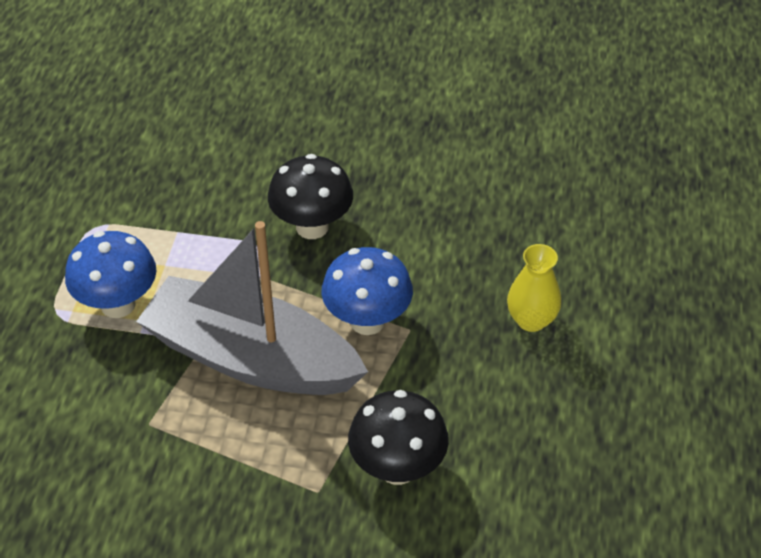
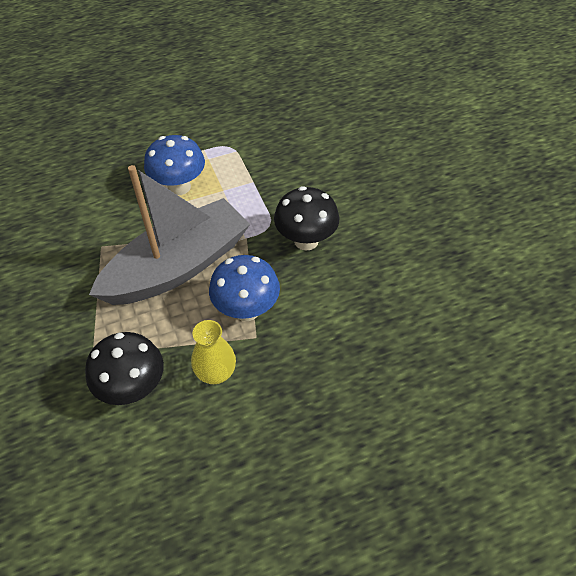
camera: 60 degrees right, 5 degrees up
grey boat [136,221,368,395] -> grey boat turned 60 degrees clockwise [89,165,250,305]
yellow vase [507,244,561,332] -> yellow vase moved to [191,320,236,384]

